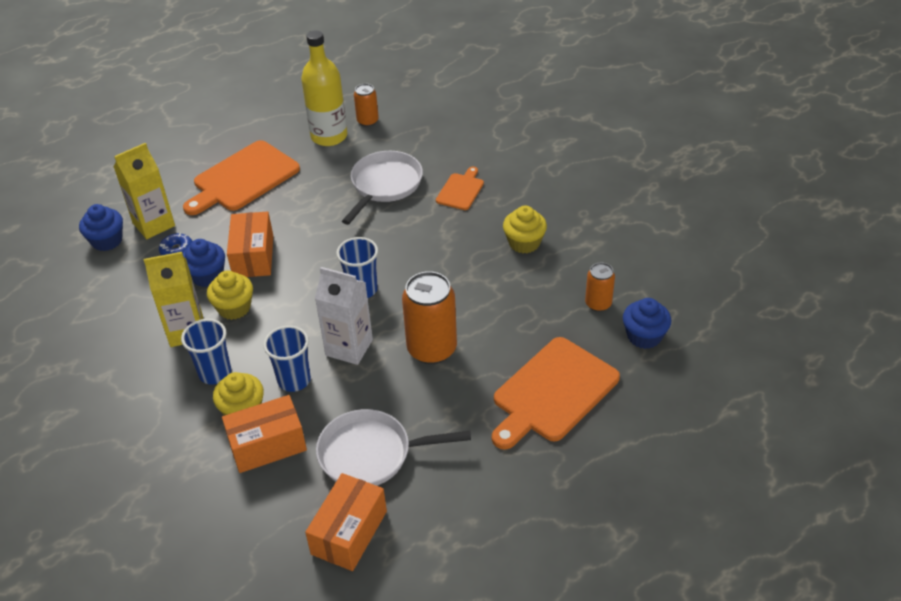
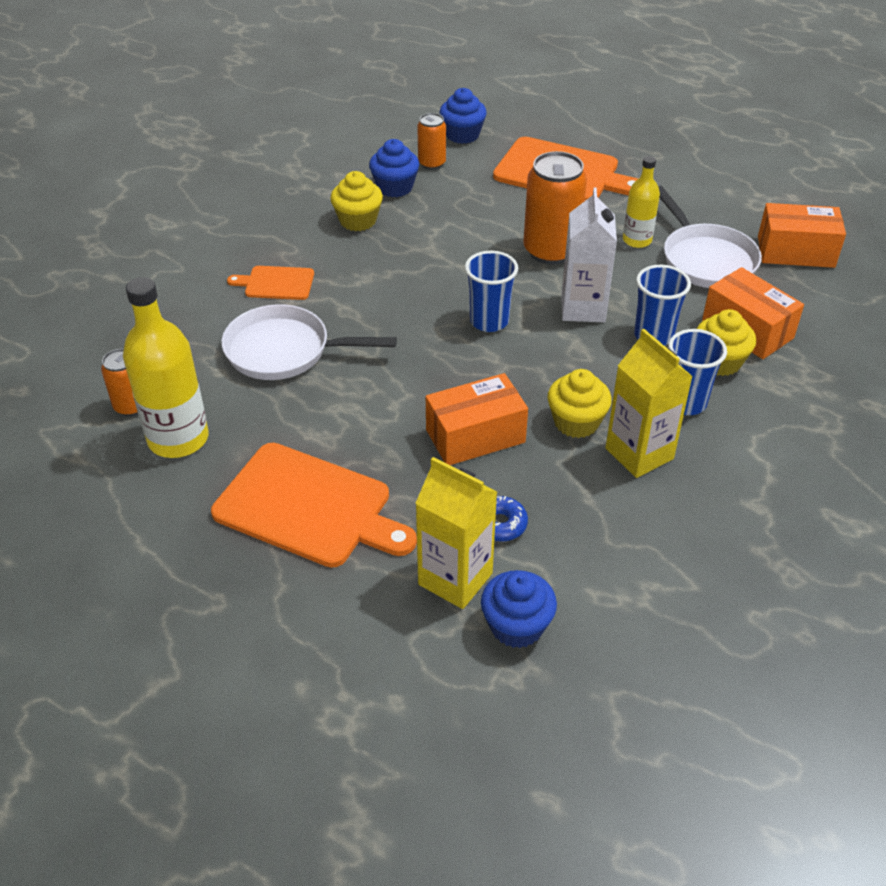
camera: 110 degrees left, 0 degrees up
blue cupcake [183,239,225,287] -> blue cupcake moved to [369,139,419,197]
none -> yellow bottle [623,156,660,248]

